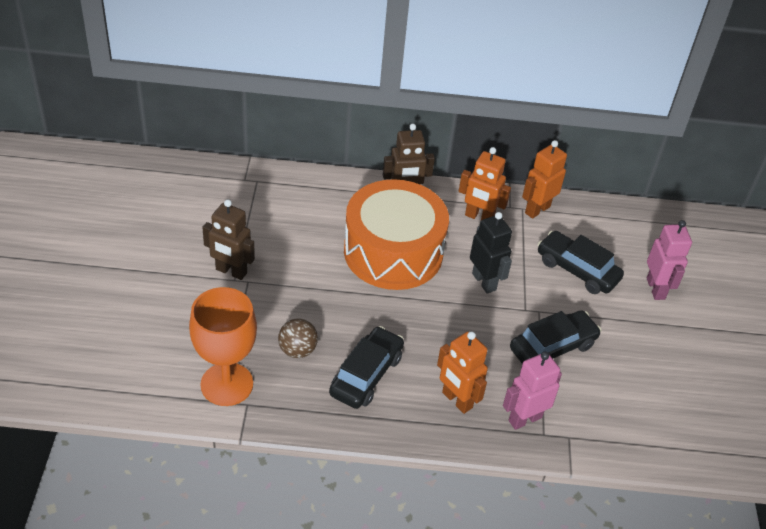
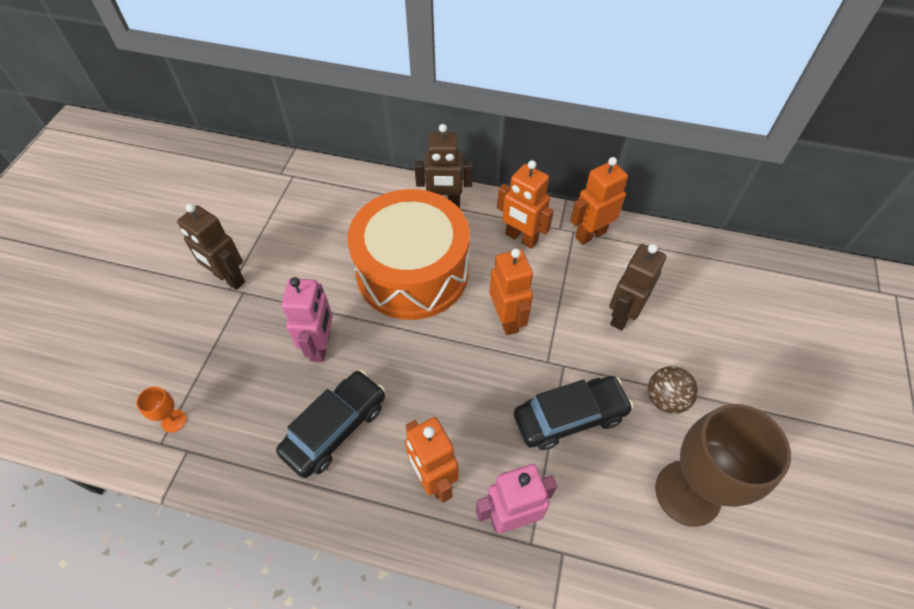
camera: 15 degrees right, 10 degrees up
orange goblet [189,287,257,406] -> orange goblet [136,386,186,433], size x0.40
brown ball [278,319,318,358] -> brown ball moved to [648,366,698,414]
black robot [470,212,512,294] -> orange robot [490,248,533,335]
black car [538,231,624,294] -> brown robot [609,244,666,331]
pink robot [647,220,692,300] -> pink robot moved to [282,277,333,362]
none -> brown goblet [655,404,791,527]

